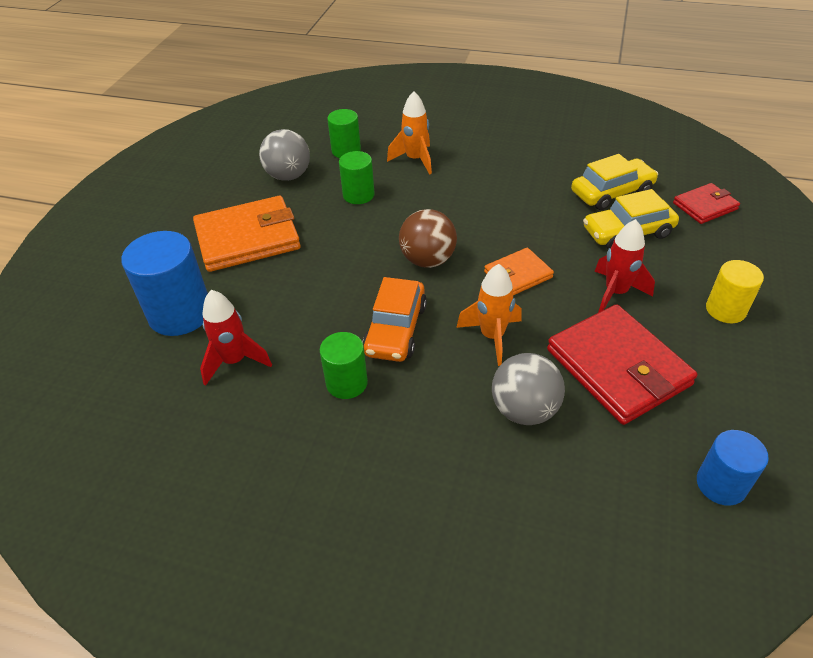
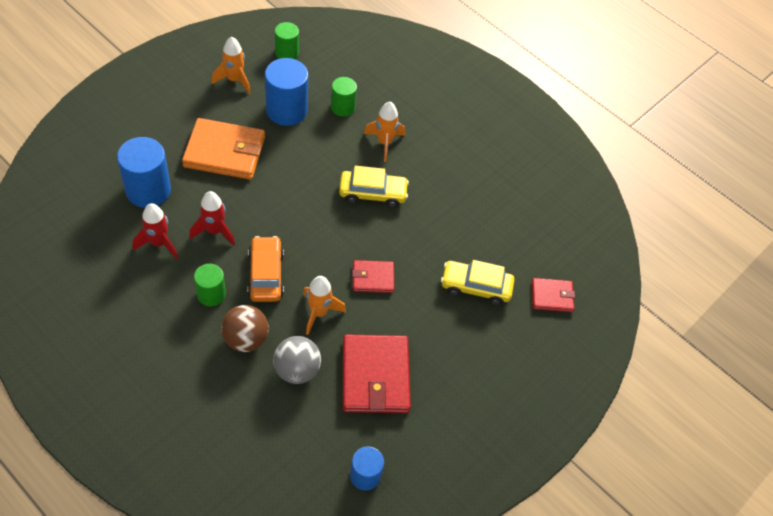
camera: 20 degrees right, 10 degrees up
grey ball [259,129,310,181] -> blue cylinder [265,58,308,126]
green cylinder [339,151,375,204] -> green cylinder moved to [275,22,299,59]
orange car [363,277,427,362] -> orange car turned 135 degrees clockwise [248,236,284,302]
brown ball [399,209,457,268] -> brown ball moved to [221,305,269,352]
orange wallet [484,248,554,295] -> red wallet [352,260,394,293]
yellow car [571,154,658,210] -> yellow car moved to [339,166,409,208]
red rocket [594,219,655,313] -> red rocket moved to [189,191,235,246]
yellow cylinder [706,260,764,323] -> none
none -> orange rocket [211,36,251,94]

